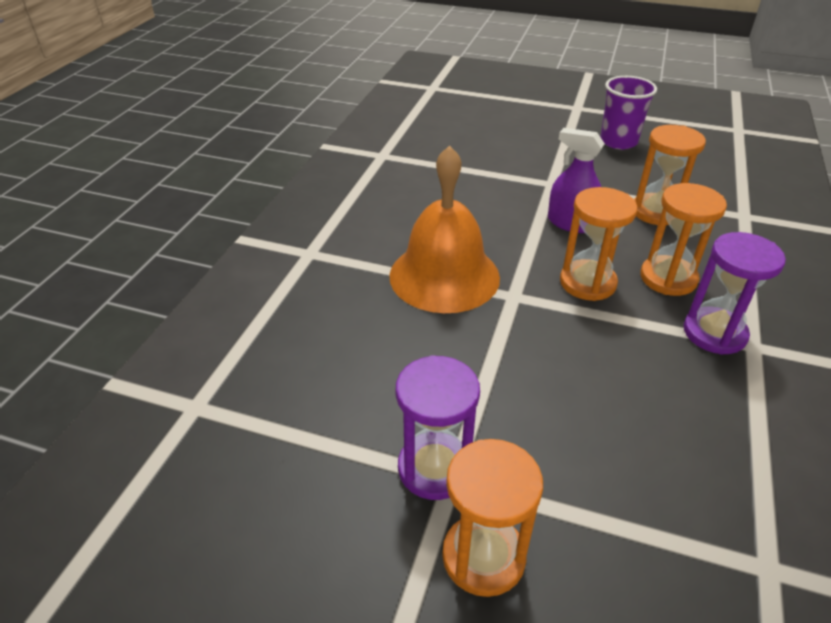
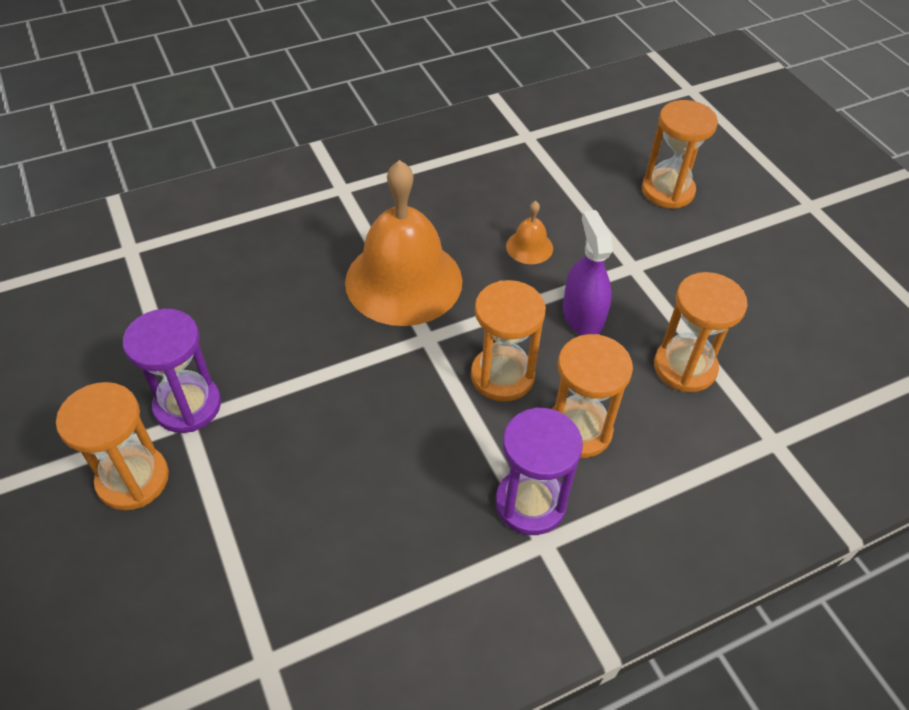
camera: 45 degrees right, 10 degrees up
purple cup [600,76,657,149] -> none
none -> orange bell [506,201,553,264]
none -> orange hourglass [642,100,718,209]

